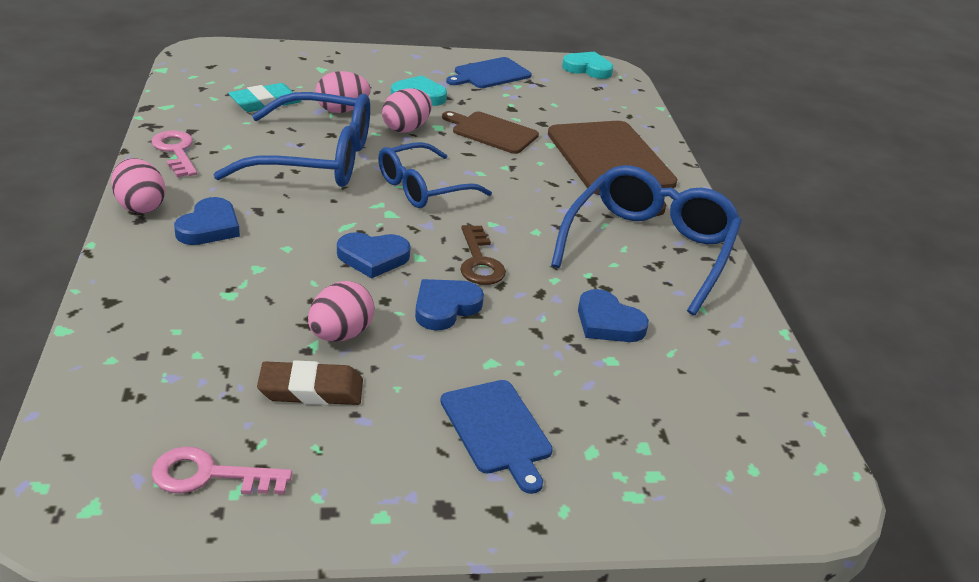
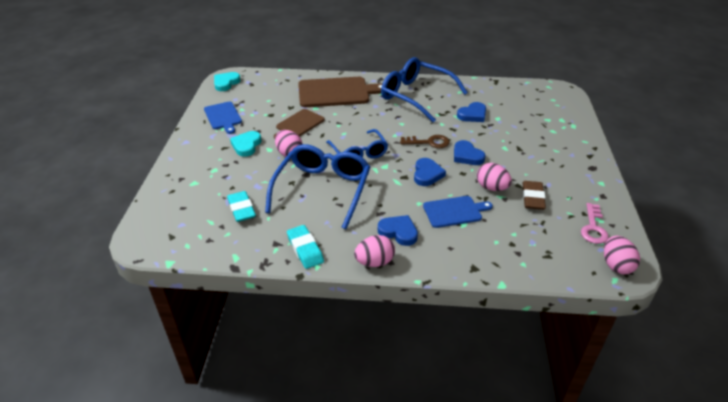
camera: 75 degrees left, 5 degrees up
pink key [151,130,197,177] -> turquoise eraser [287,225,324,269]
pink egg [316,71,370,113] -> pink egg moved to [604,236,640,274]
blue cutting board [440,380,553,494] -> blue cutting board moved to [423,196,493,228]

